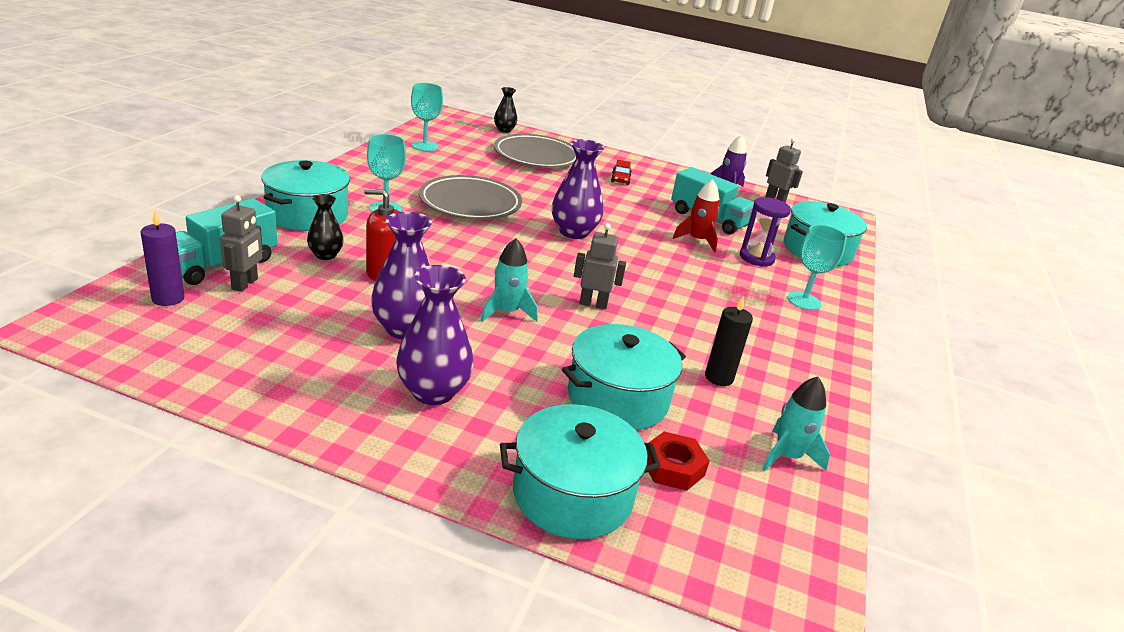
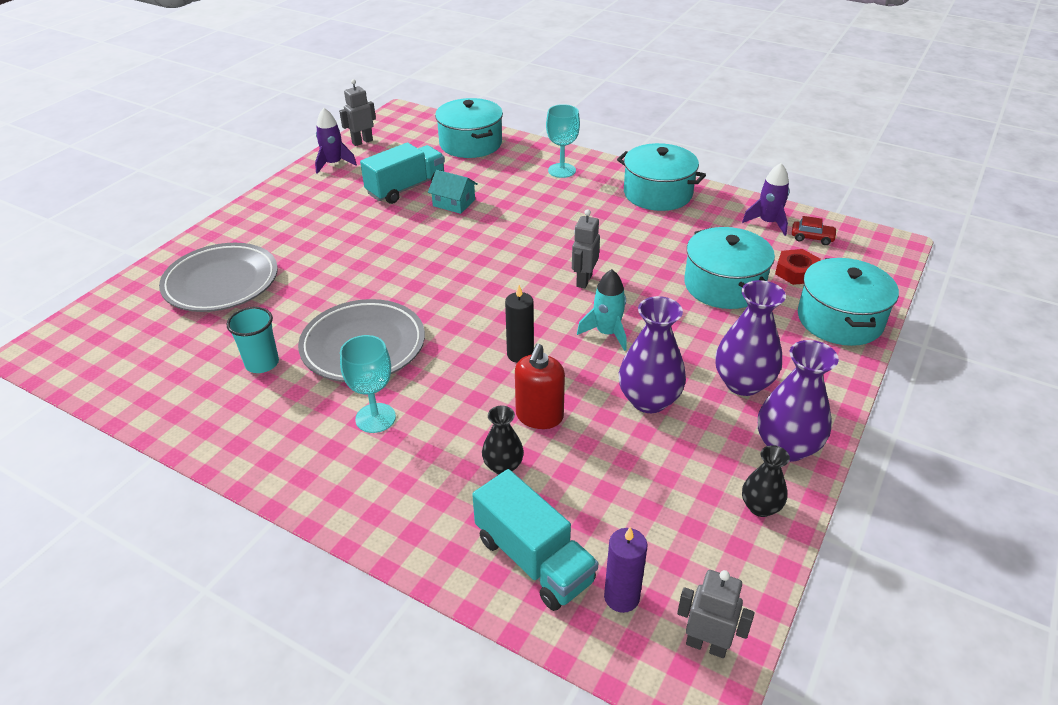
camera: 75 degrees left, 10 degrees up
grey robot [220,195,263,292] -> grey robot moved to [677,570,754,658]
turquoise pot [261,160,350,231] -> turquoise pot moved to [617,143,706,211]
turquoise goblet [411,83,443,151] -> none
black vase [494,87,517,133] -> black vase moved to [742,445,790,517]
purple vase [552,139,604,239] -> purple vase moved to [758,340,839,462]
red car [611,160,632,185] -> red car moved to [792,216,837,245]
red rocket [673,179,719,252] -> turquoise house [428,170,478,214]
black candle [705,296,753,386] -> black candle moved to [505,285,534,363]
purple hourglass [740,197,791,267] -> none
turquoise rocket [762,377,830,471] -> purple rocket [742,163,789,236]
none -> turquoise cup [227,307,279,373]

